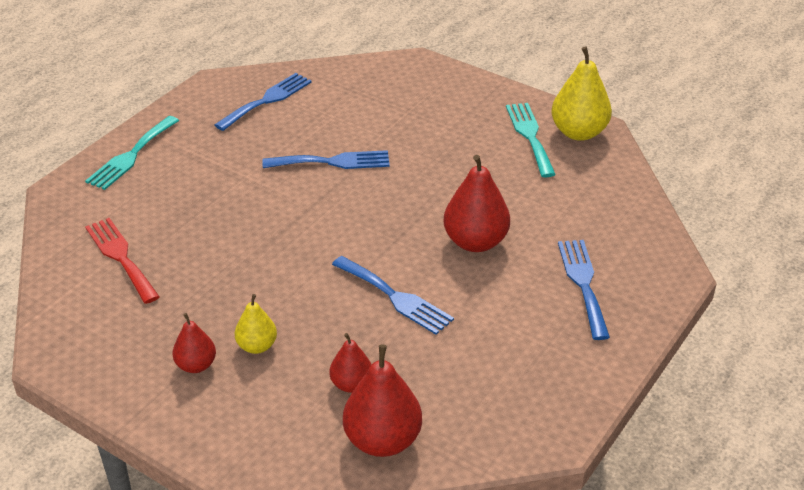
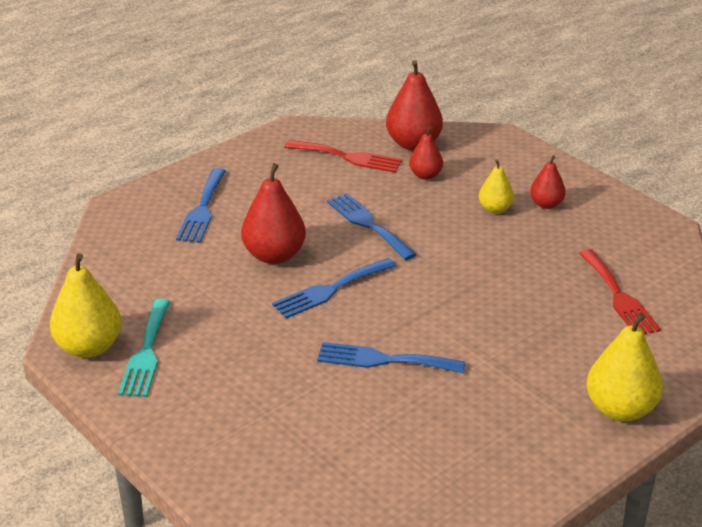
camera: 165 degrees left, 5 degrees down
turquoise fork [85,116,179,190] -> yellow pear [586,313,663,422]
blue fork [215,73,312,131] -> blue fork moved to [272,258,396,318]
none -> red fork [285,140,402,173]

